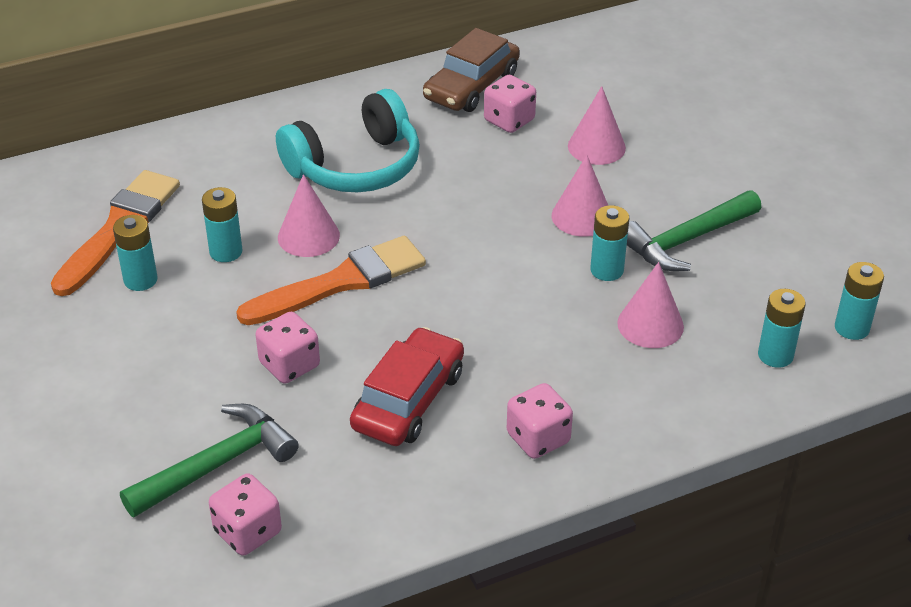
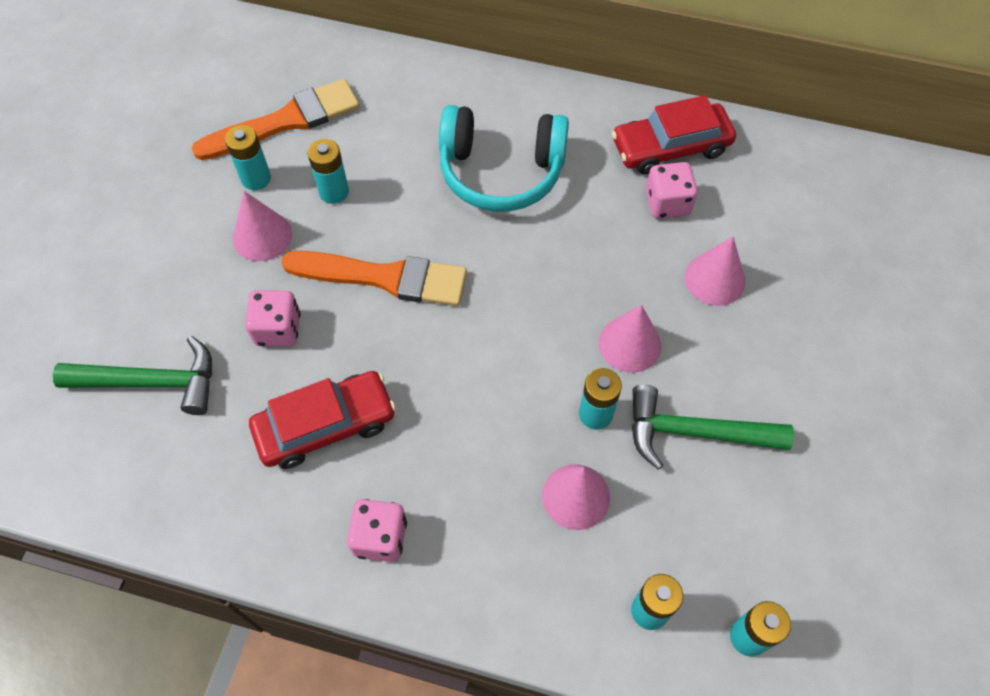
camera: 40 degrees right, 20 degrees up
pink dice [209,474,282,556] -> none
pink cone [278,174,340,257] -> pink cone moved to [233,191,292,261]
brown car [423,28,520,112] -> red car [612,95,736,174]

